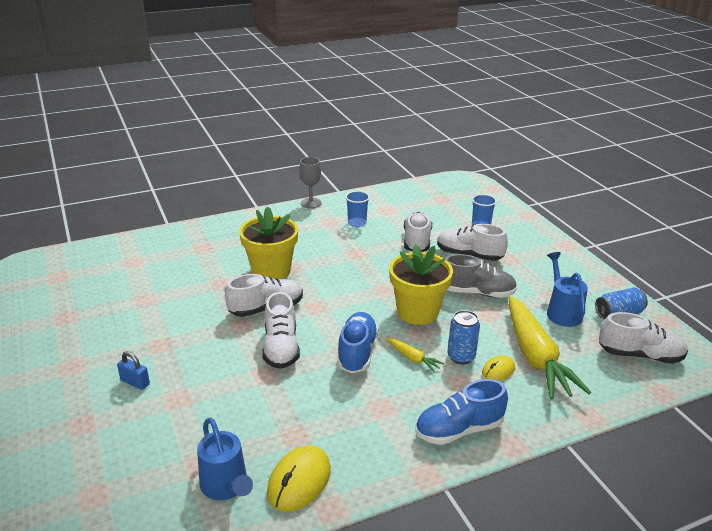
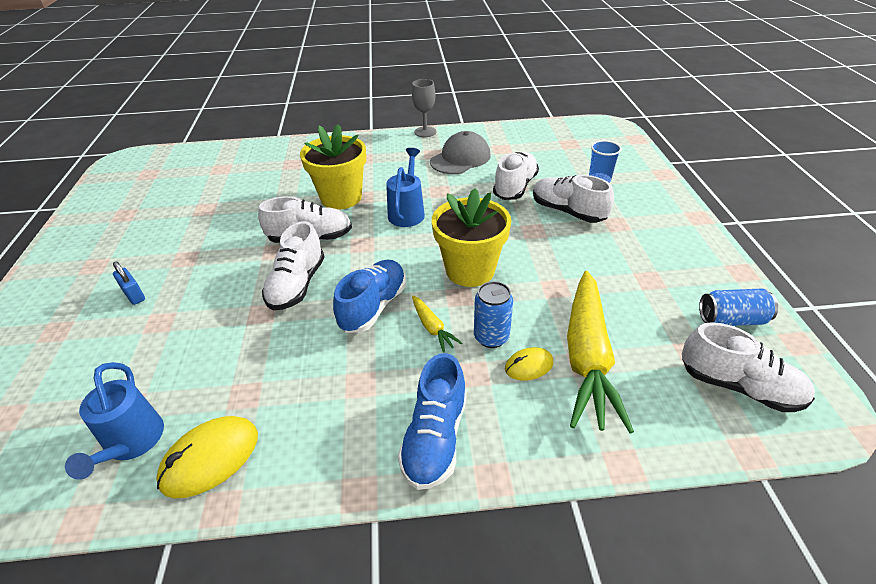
camera: 20 degrees right, 10 degrees up
blue cup [345,191,370,227] -> grey cap [430,131,490,174]
blue shoe [415,379,508,445] -> blue shoe turned 75 degrees counterclockwise [398,353,467,490]
grey shoe [445,254,517,298] -> none
blue watering can [547,252,588,327] -> blue watering can moved to [386,148,425,227]

